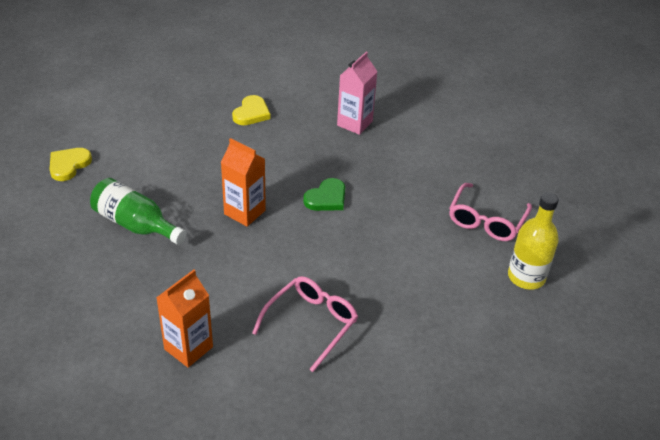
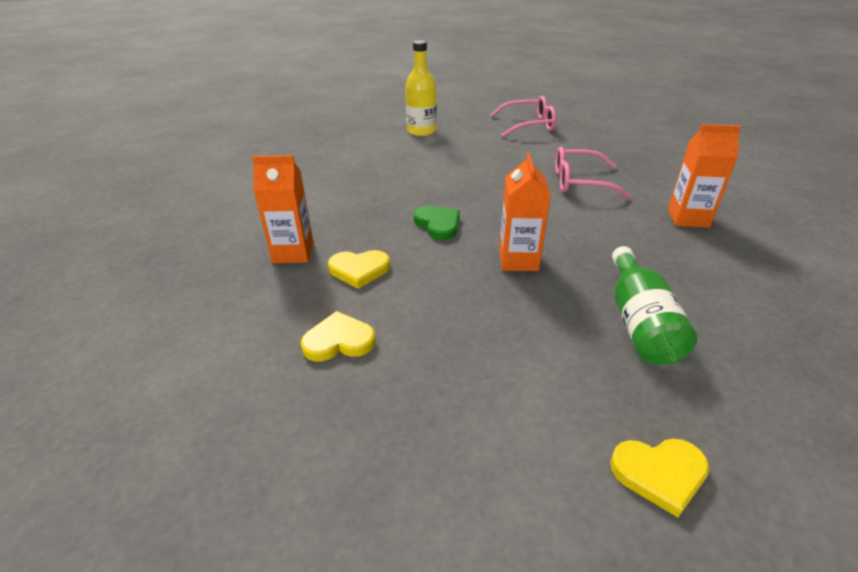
camera: 120 degrees left, 5 degrees down
green heart [303,178,345,211] -> green heart turned 45 degrees clockwise [414,206,460,240]
pink carton [337,52,378,135] -> orange carton [252,155,314,263]
pink glasses [449,183,532,241] -> pink glasses moved to [490,96,556,137]
none -> yellow heart [328,250,390,289]

